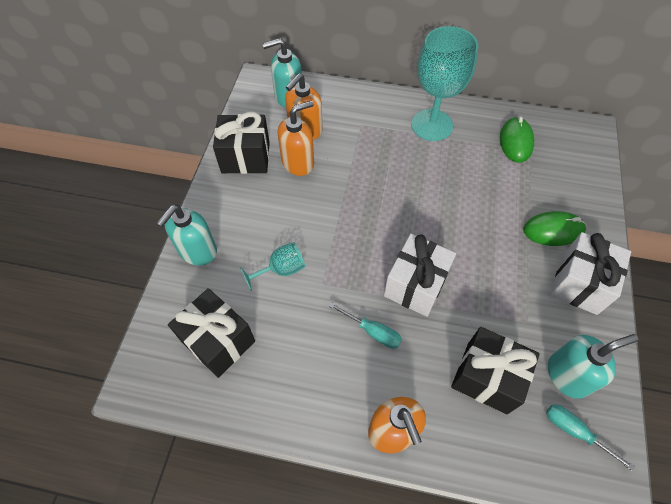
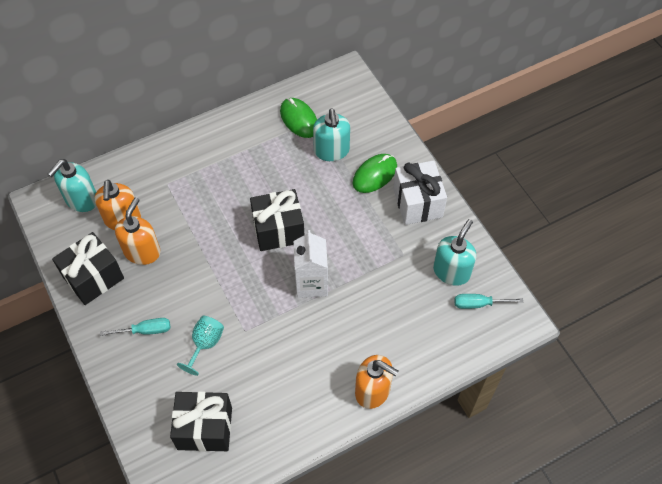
camera: 40 degrees left, 0 degrees up
turquoise soap dispenser [156,205,217,266] -> turquoise soap dispenser moved to [313,108,350,161]
turquoise screwdriver [329,302,402,349] -> turquoise screwdriver moved to [100,318,170,336]
white gift [384,234,456,317] -> white carton [294,230,328,298]
turquoise goblet [411,26,478,141] -> none
black gift [451,327,540,414] -> black gift moved to [250,189,304,251]

